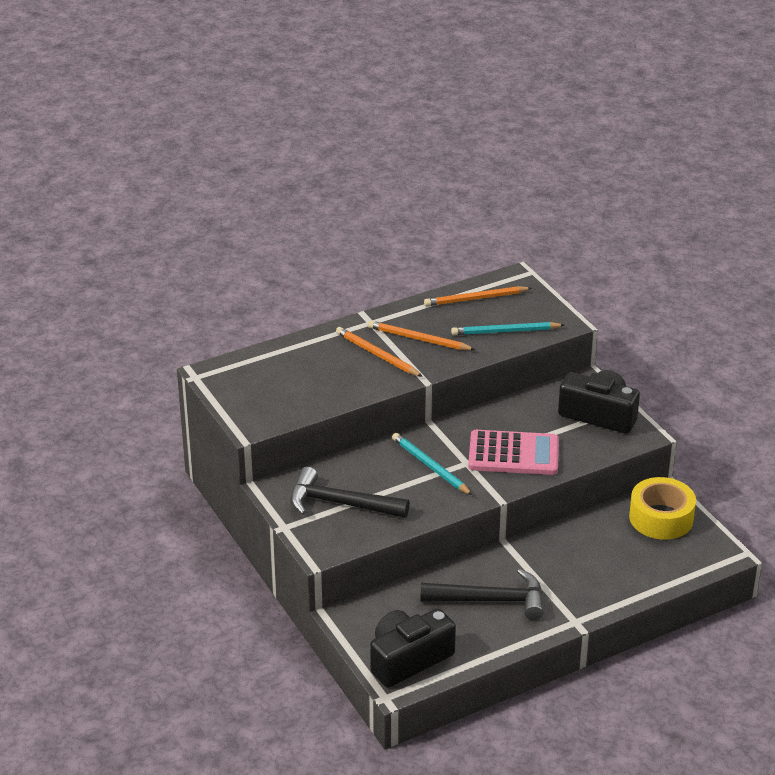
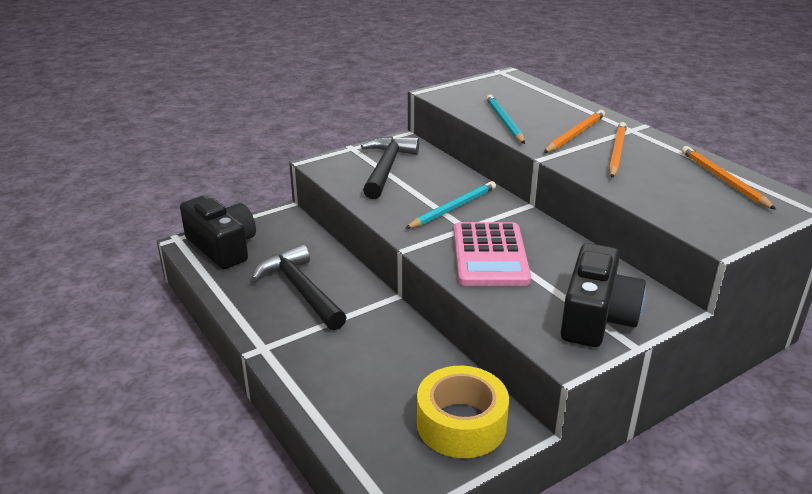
camera: 85 degrees right, 5 degrees down
black hammer [420,569,544,620] -> black hammer turned 150 degrees clockwise [252,245,347,330]
turquoise pencil [451,322,564,335] -> turquoise pencil moved to [486,95,525,144]

